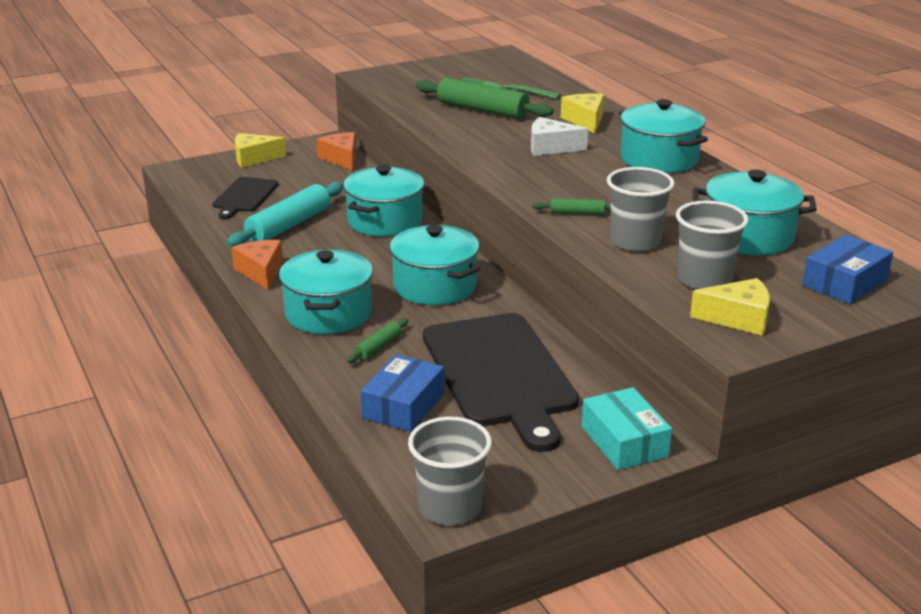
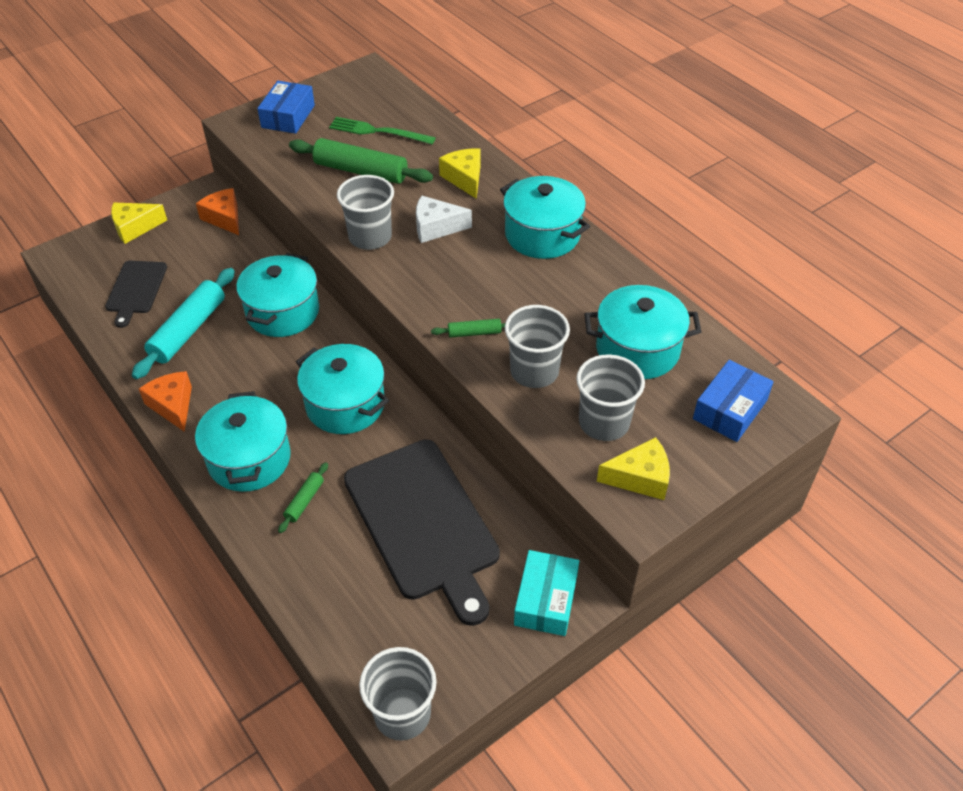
camera: 10 degrees left, 20 degrees up
blue box [360,354,444,432] -> blue box moved to [257,81,315,134]
turquoise box [582,387,672,470] -> turquoise box turned 45 degrees clockwise [514,550,579,636]
none -> grey cup [337,175,394,250]

